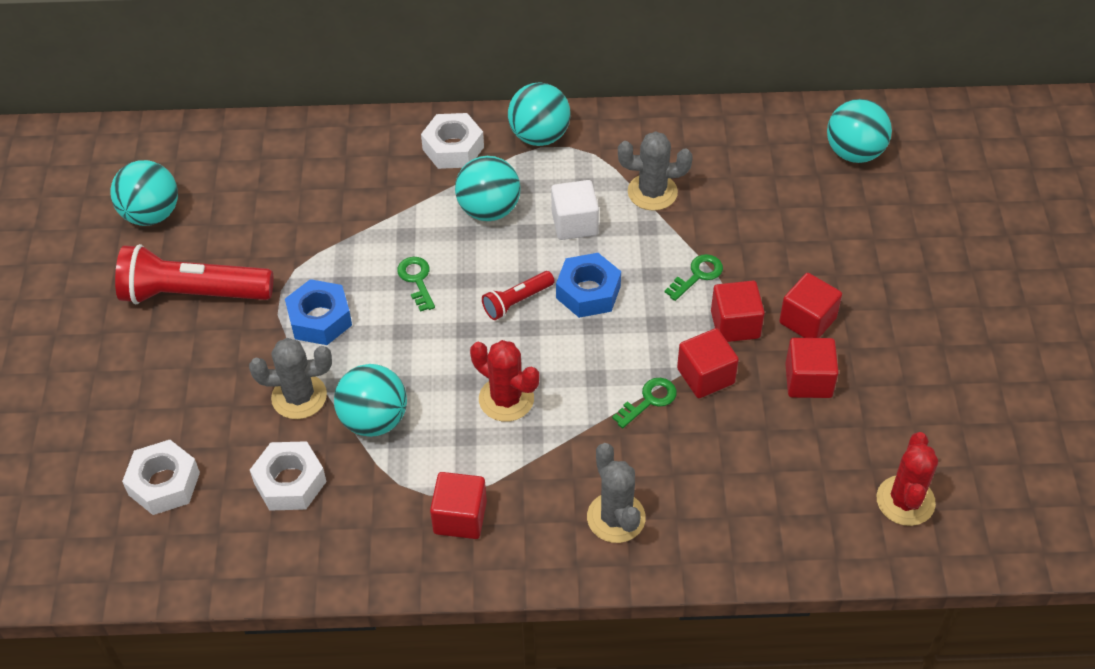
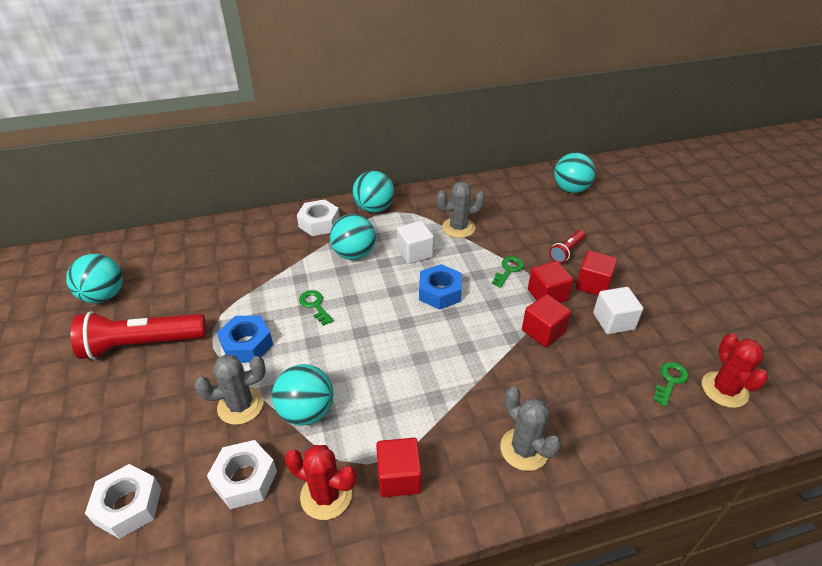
camera: 15 degrees left, 10 degrees down
red cactus [470,340,539,422] -> red cactus moved to [285,445,357,520]
red flashlight [482,271,554,320] -> red flashlight moved to [549,230,585,263]
green key [612,378,677,428] -> green key moved to [653,362,689,406]
red cube [785,338,839,398] -> white cube [593,287,643,334]

